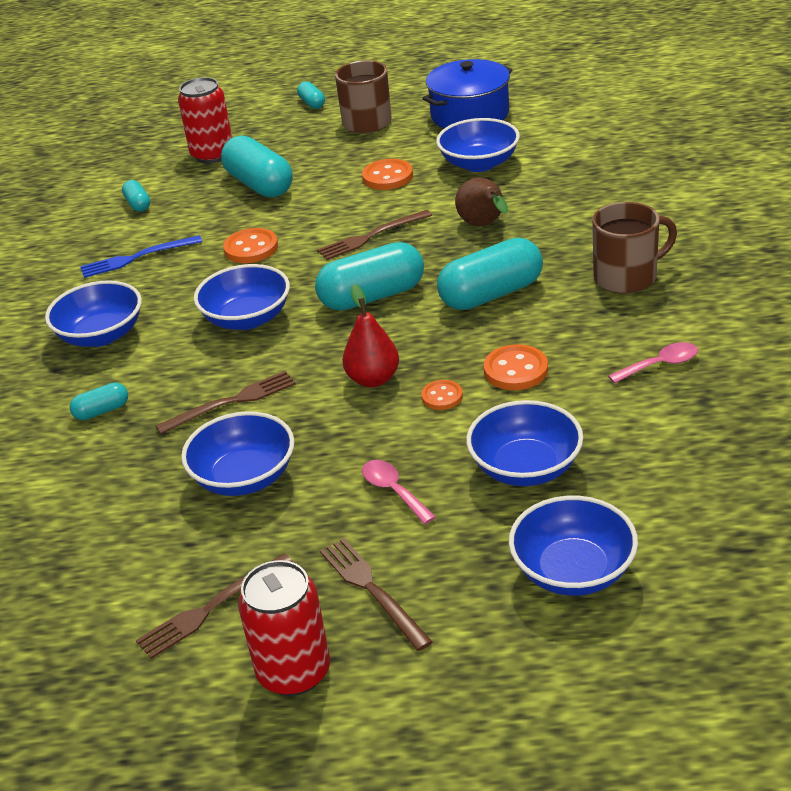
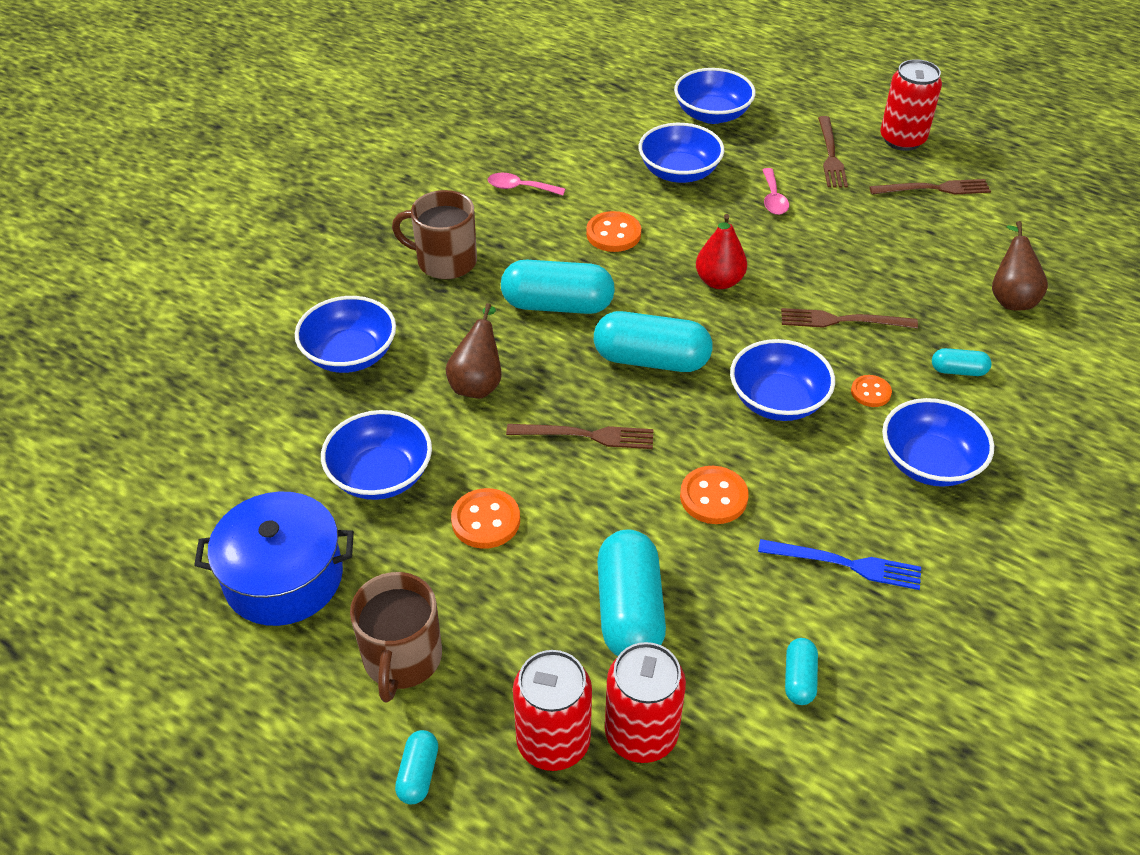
camera: 150 degrees left, 10 degrees up
blue bowl [181,411,294,496] -> blue bowl moved to [295,296,396,373]
orange button [421,380,463,410] -> orange button moved to [851,375,892,407]
none -> red can [513,650,592,771]
none -> brown pear [992,221,1048,310]

